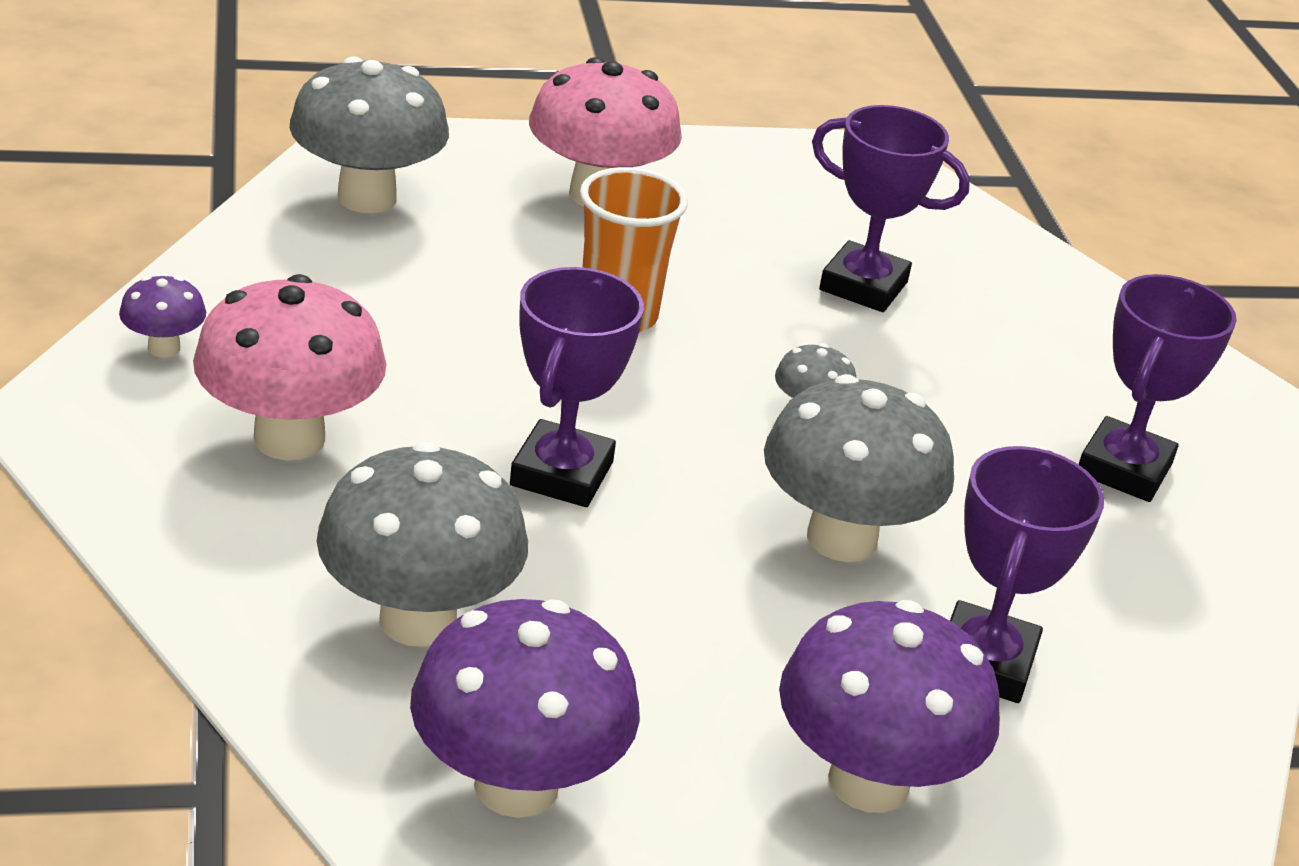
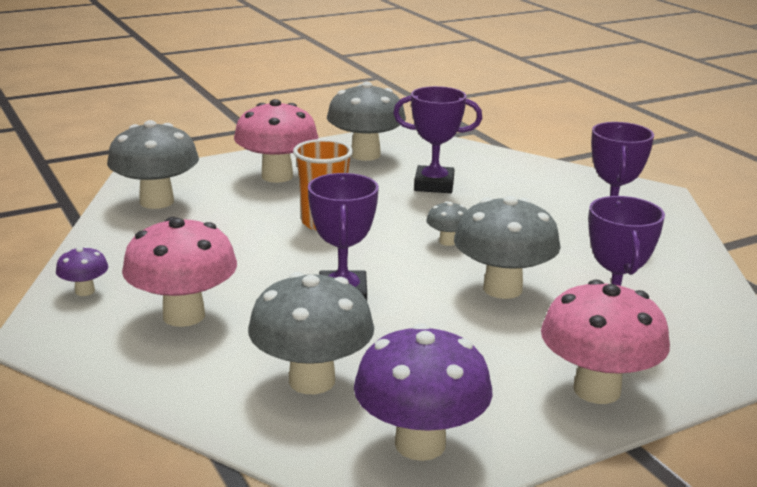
camera: 15 degrees left, 10 degrees down
purple mushroom [779,600,1000,813] -> pink mushroom [541,279,670,404]
none -> grey mushroom [327,82,406,161]

